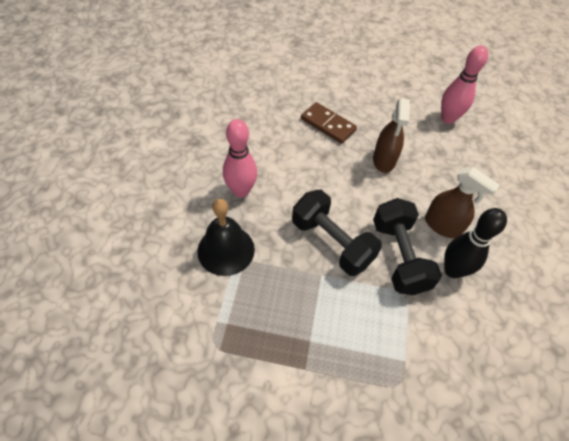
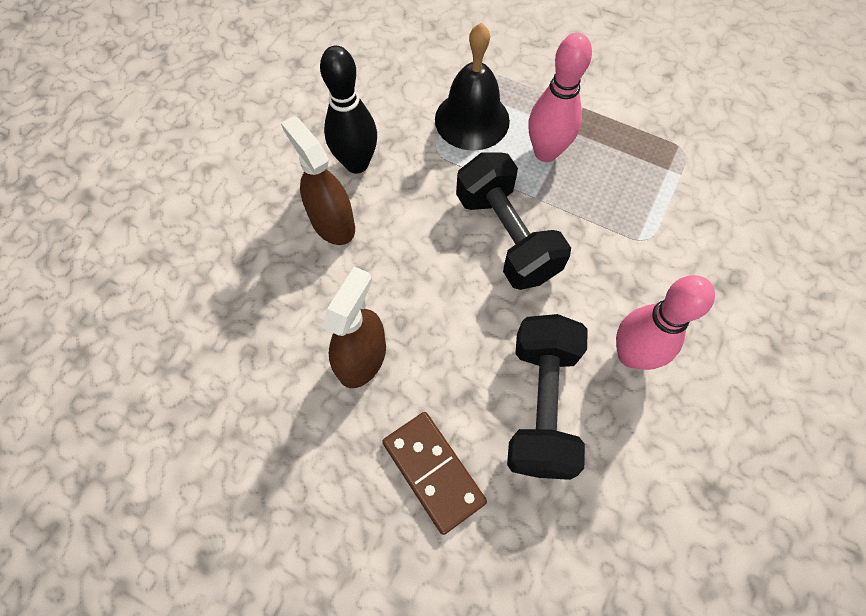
camera: 160 degrees left, 10 degrees up
black bell [197,199,255,276] -> black bell moved to [435,23,510,151]
black dumbbell [373,198,442,295] -> black dumbbell moved to [507,314,588,480]
pink bowling pin [441,45,488,124] -> pink bowling pin moved to [529,33,592,162]

